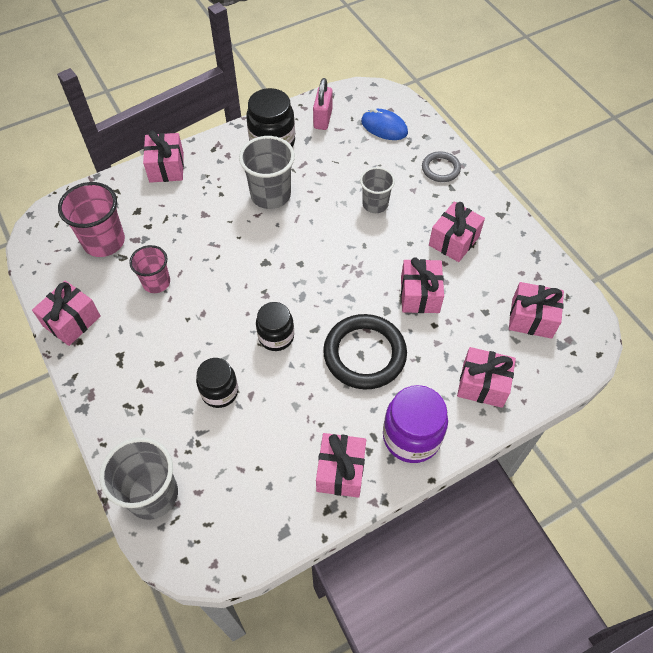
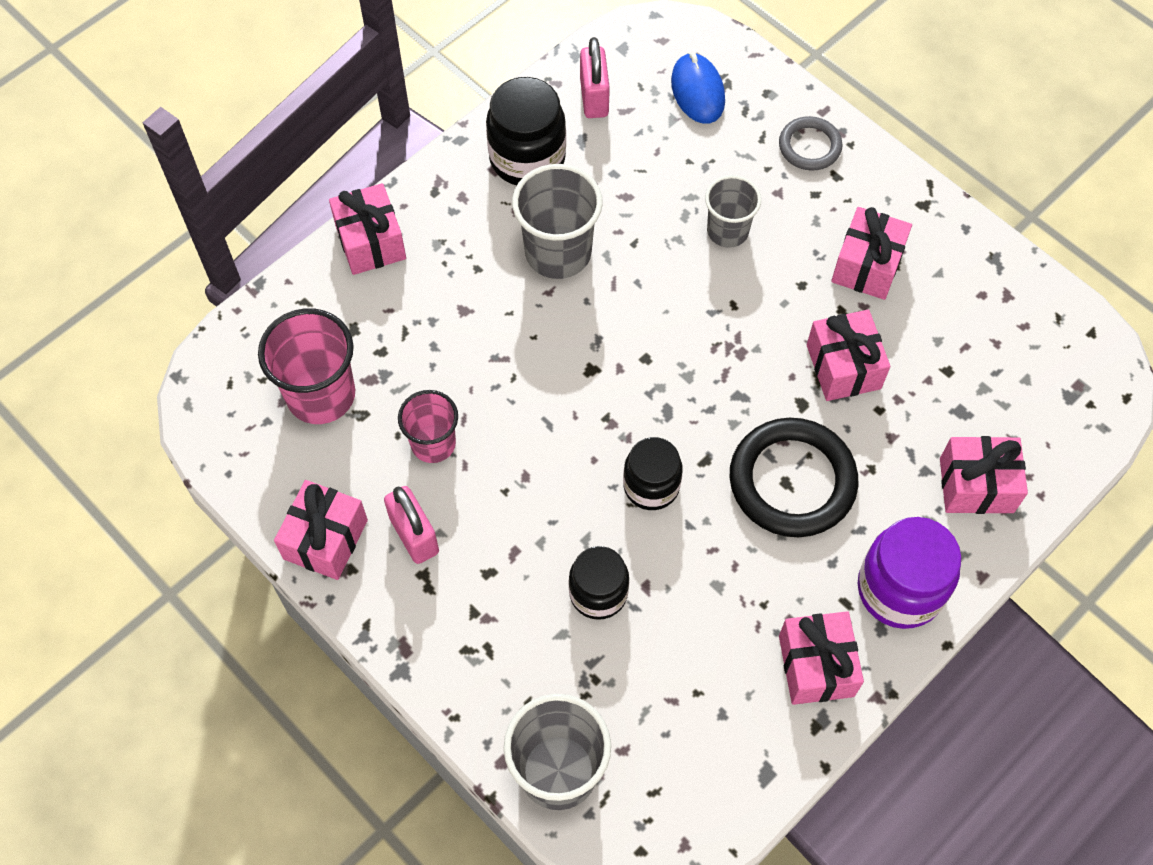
camera: 15 degrees left, 5 degrees up
blue mouse [361,108,408,140] -> blue mouse turned 60 degrees clockwise [671,53,725,124]
pink gift [509,282,564,339] -> none
none -> pink padlock [384,486,439,564]

